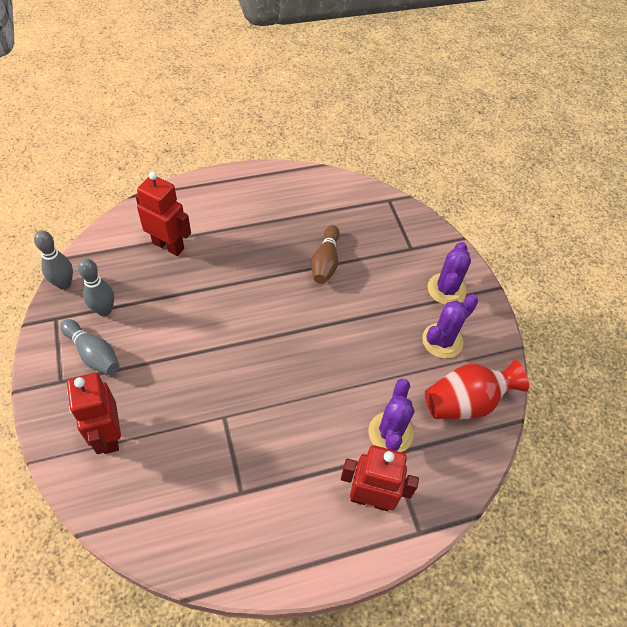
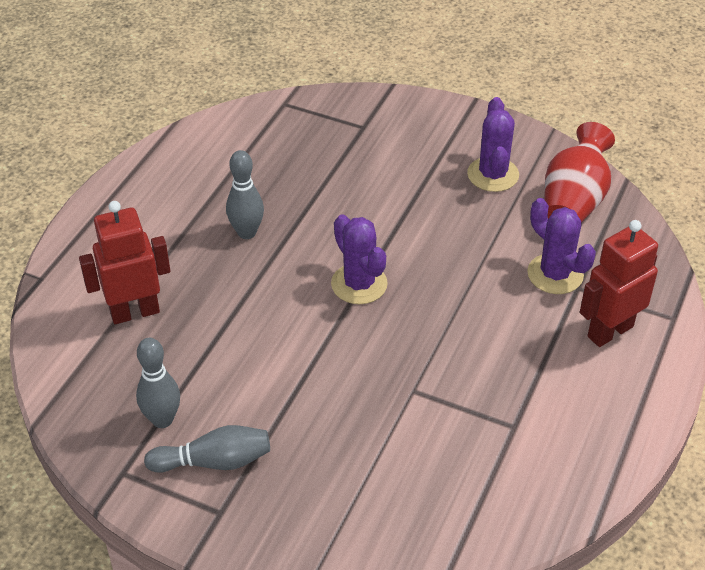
camera: 45 degrees left, 10 degrees down
grey bowling pin [34,230,73,290] -> grey bowling pin moved to [226,150,264,239]
red robot [67,373,121,454] -> none
brown bowling pin [311,225,340,284] -> none
purple cactus [428,242,471,305] -> purple cactus moved to [331,214,388,304]

